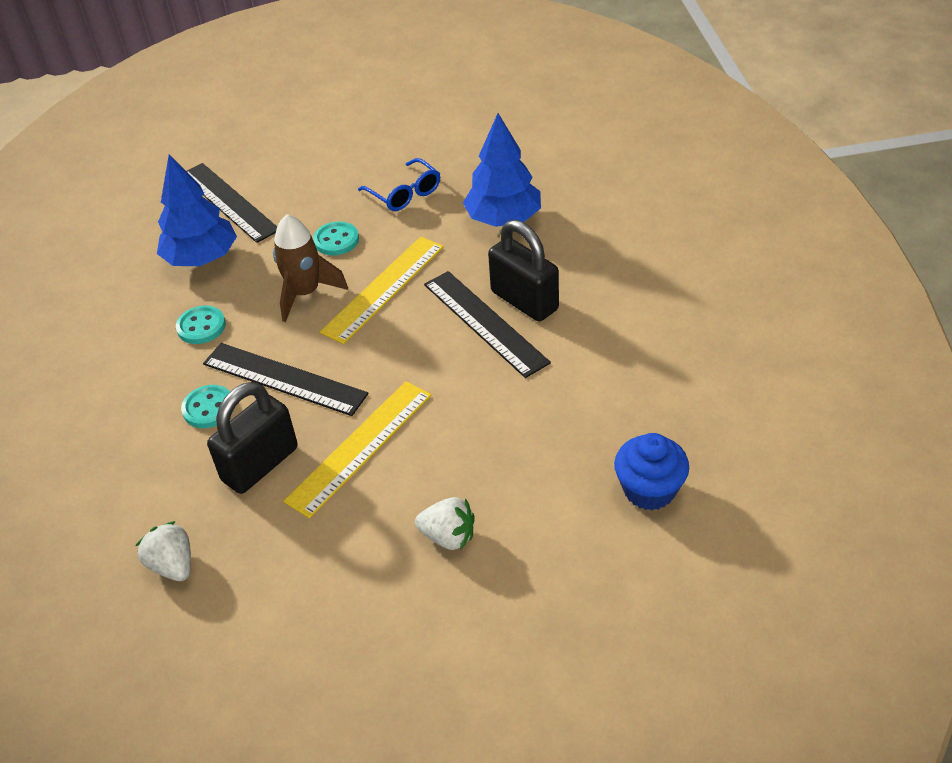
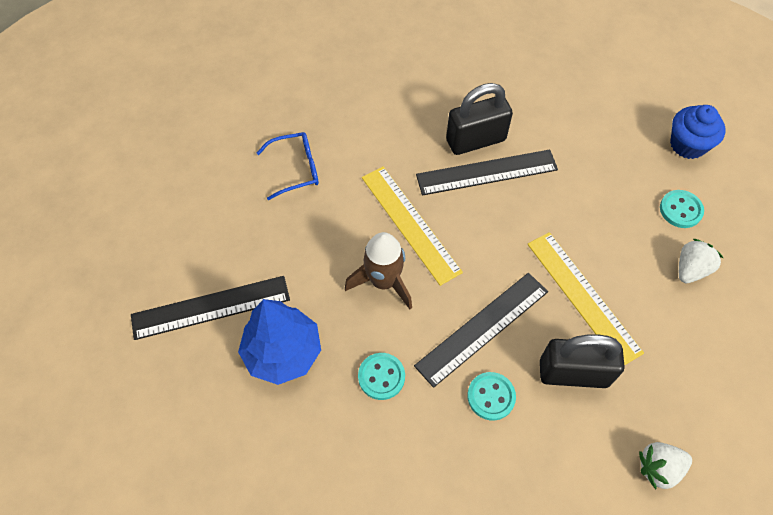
camera: 70 degrees left, 15 degrees up
black padlock [207,382,298,494] -> black padlock turned 60 degrees counterclockwise [540,334,624,388]
turquoise button [313,221,359,255] -> turquoise button moved to [660,190,704,228]
blue tree [463,113,541,227] -> none

